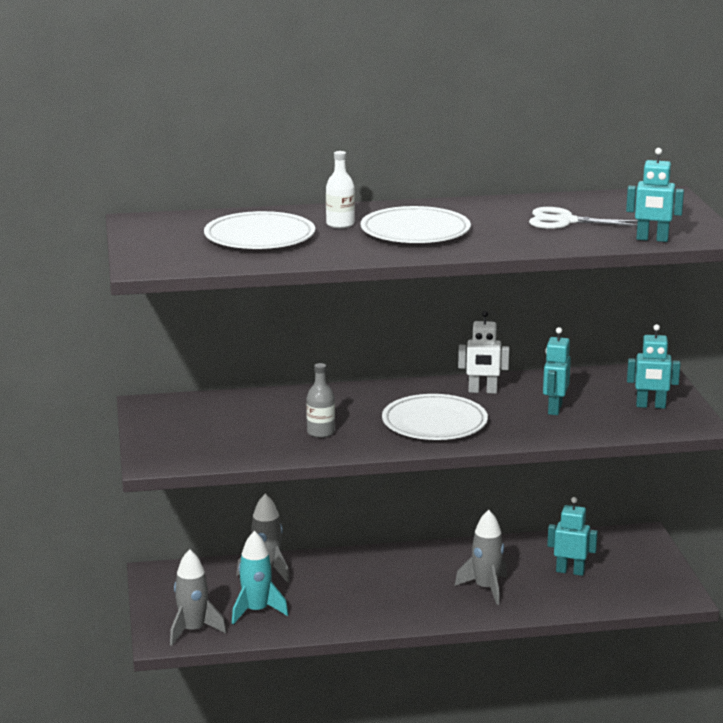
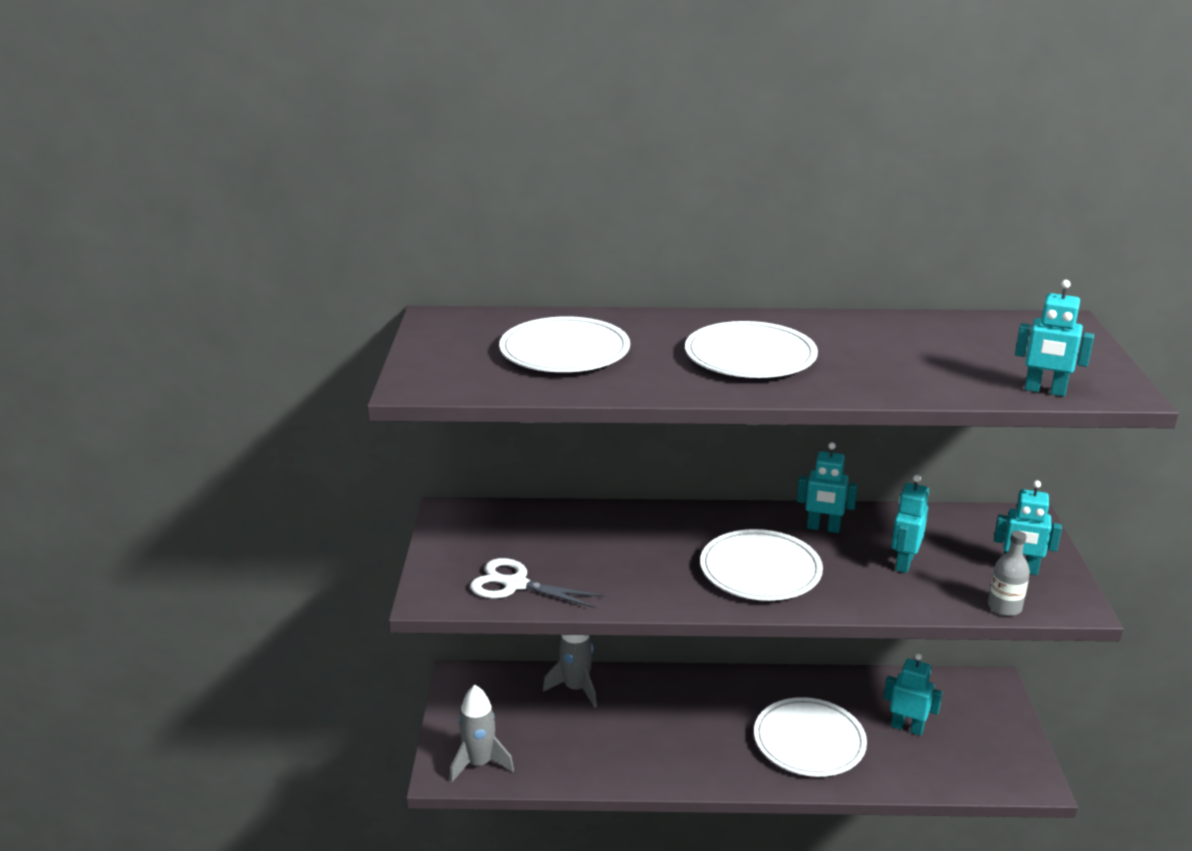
camera: 10 degrees right, 5 degrees up
turquoise rocket [232,531,288,624] -> none
grey bottle [306,363,335,438] -> grey bottle moved to [988,531,1030,616]
white bottle [326,151,355,228] -> none
grey rocket [455,510,507,605] -> white plate [754,697,867,777]
white robot [458,311,509,394] -> turquoise robot [797,442,858,533]
white scissors [529,207,638,229] -> white scissors moved to [470,558,604,608]

